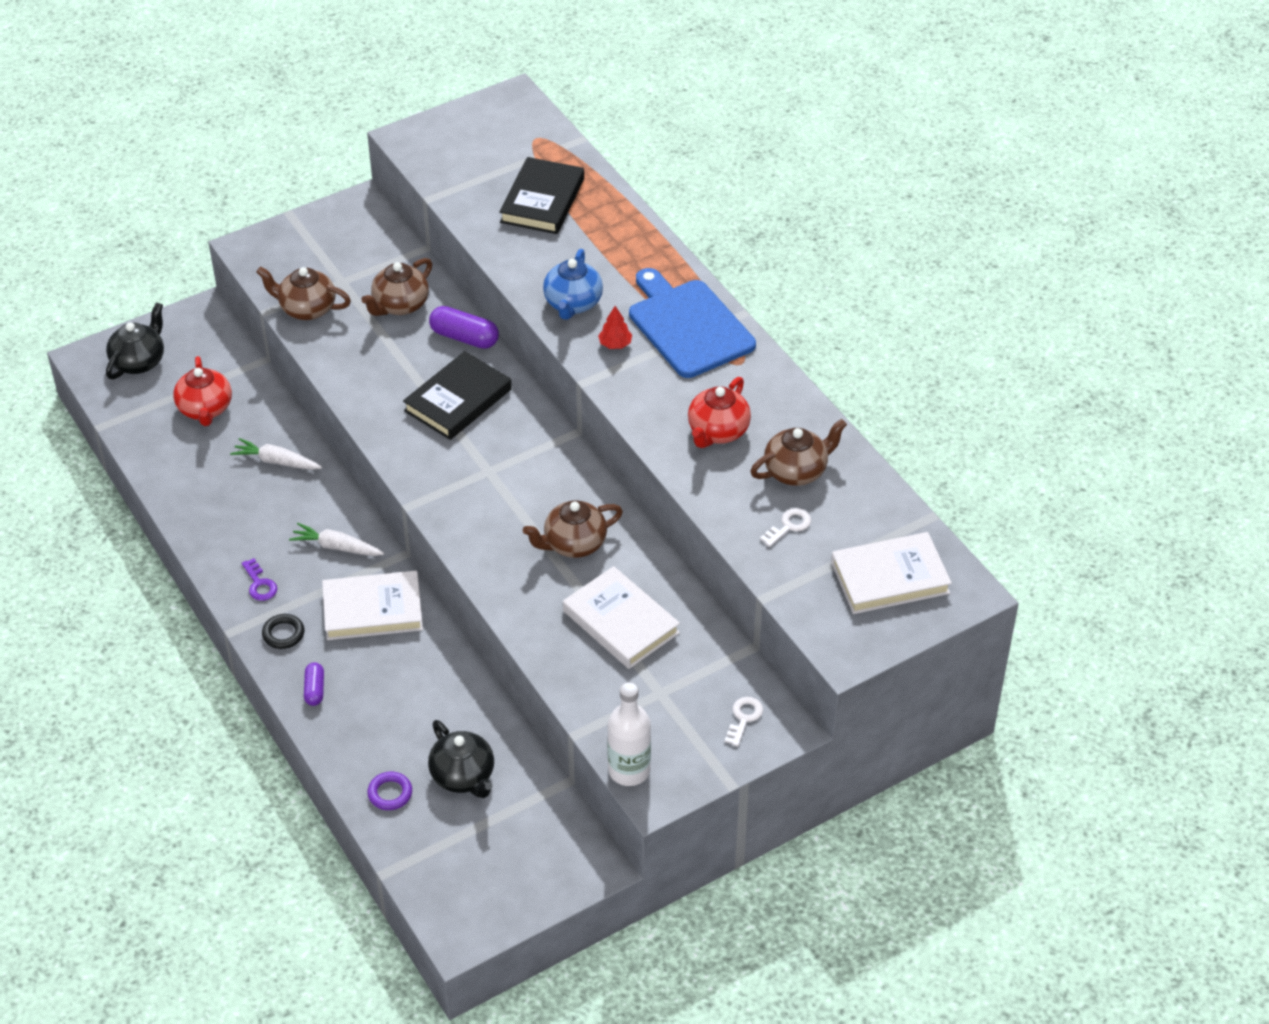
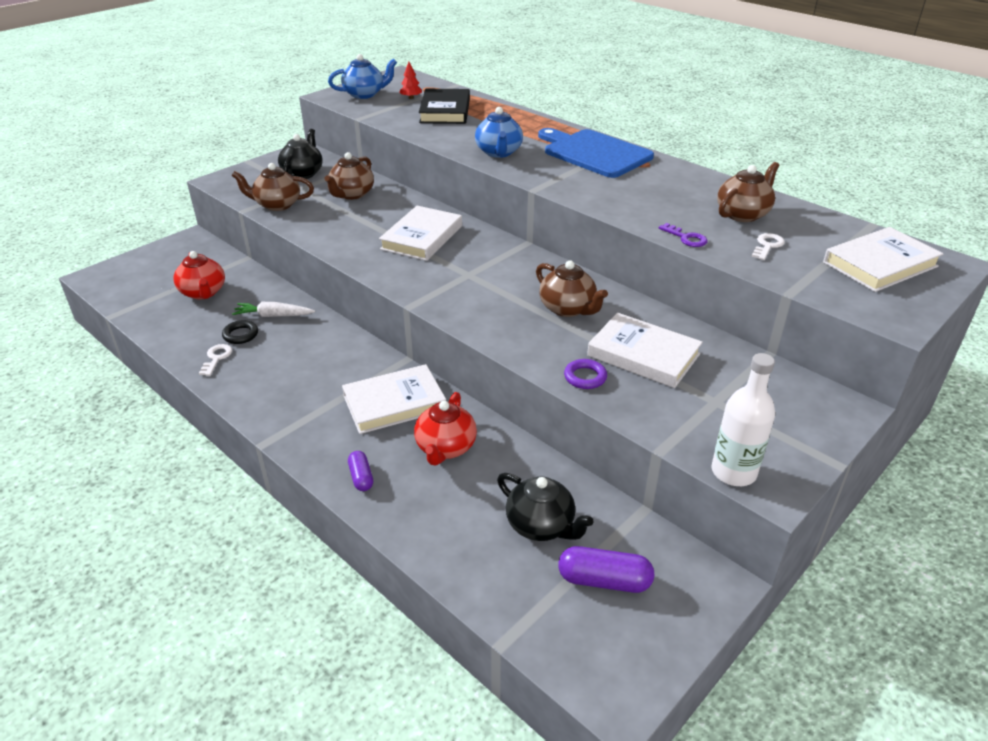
camera: 15 degrees left, 10 degrees down
black teapot [106,302,164,379] -> black teapot moved to [278,129,323,179]
purple key [242,558,277,601] -> purple key moved to [659,223,708,247]
black ring [262,614,304,649] -> black ring moved to [222,320,258,344]
white carrot [289,523,384,556] -> none
purple ring [367,772,412,810] -> purple ring moved to [564,359,607,389]
black book [403,351,512,440] -> white book [379,206,462,261]
purple capsule [429,306,499,349] -> purple capsule moved to [558,546,654,593]
brown teapot [523,500,623,558] -> brown teapot turned 90 degrees counterclockwise [536,260,608,317]
red tree [598,306,632,349] -> red tree moved to [399,62,422,99]
red teapot [688,377,751,448] -> red teapot moved to [414,392,477,465]
white key [725,697,763,747] -> white key moved to [199,344,232,376]
none -> blue teapot [328,54,397,99]

